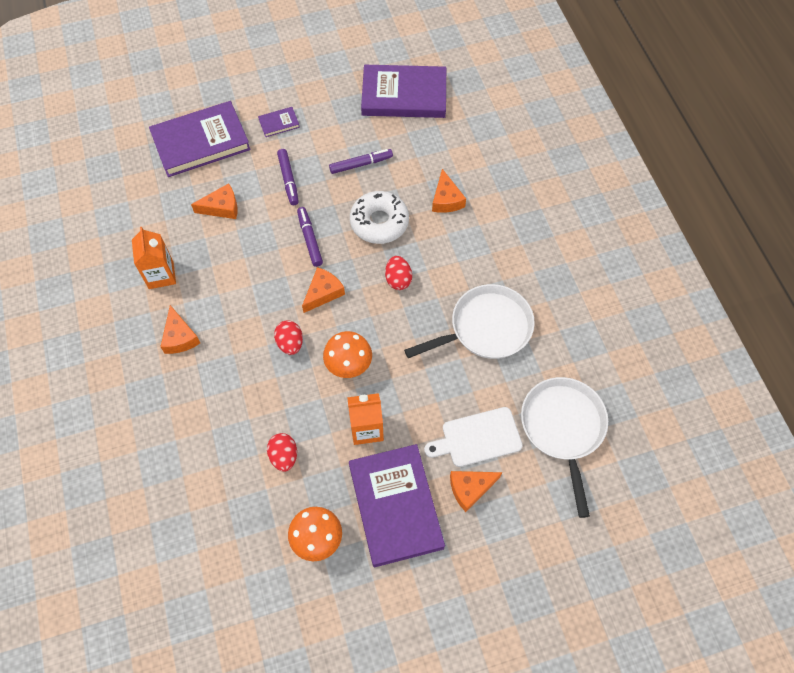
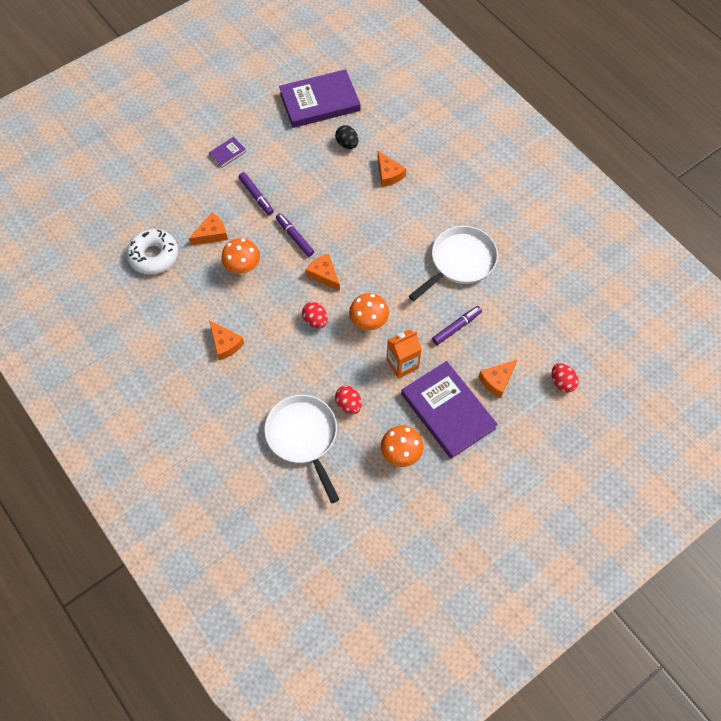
camera: 20 degrees left, 0 degrees up
orange carton [132,227,176,289] -> none
purple book [149,101,251,177] -> none
orange cheese [302,267,345,313] -> orange cheese turned 60 degrees counterclockwise [306,253,340,291]
purple marker [329,149,393,174] -> purple marker moved to [432,306,482,345]
white donut [350,191,409,244] -> white donut moved to [127,229,178,275]
red egg [385,256,412,290] -> red egg moved to [552,363,579,393]
white cutting board [424,407,523,467] -> none
white pan [521,377,608,518] -> white pan moved to [264,395,340,503]
none -> orange mushroom [221,238,260,275]
none -> black egg [335,125,358,149]

